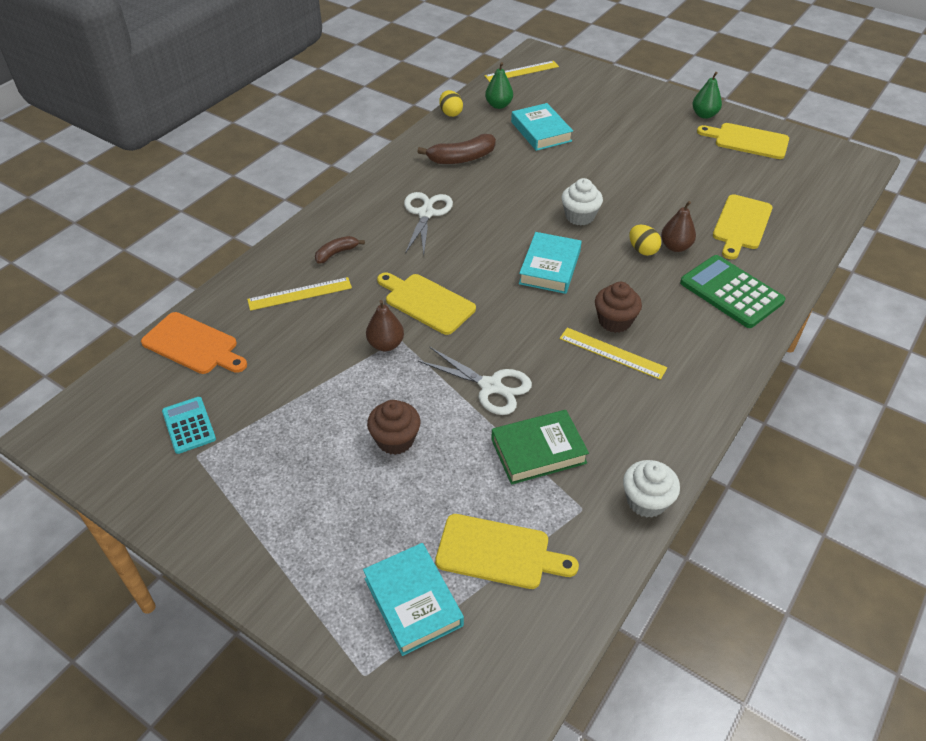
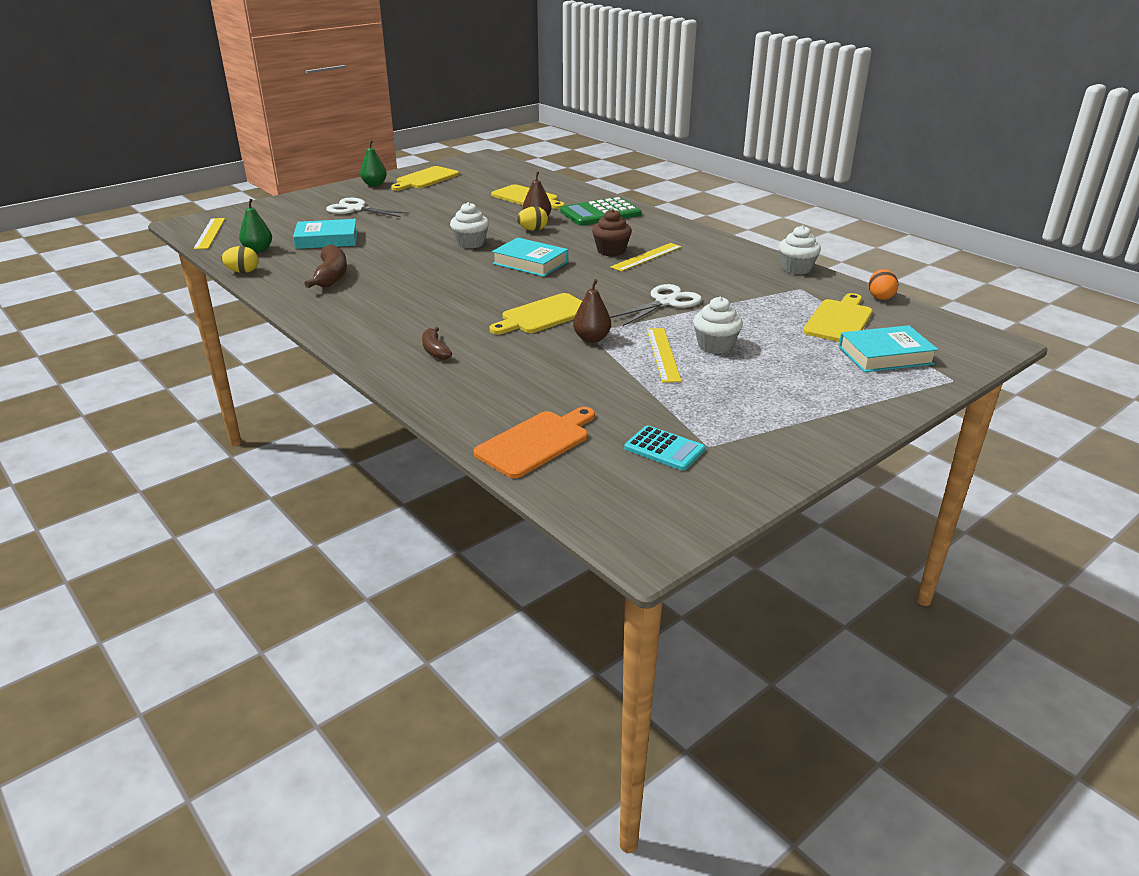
camera: 75 degrees left, 15 degrees down
turquoise calculator [162,397,216,454] -> turquoise calculator turned 135 degrees counterclockwise [624,425,705,471]
yellow ruler [247,277,352,311] -> yellow ruler moved to [647,328,682,383]
brown cupcake [367,400,421,455] -> white cupcake [693,297,743,354]
white scissors [404,192,453,255] -> white scissors moved to [326,198,409,217]
green book [491,410,589,485] -> none
none -> orange egg [869,269,898,300]

